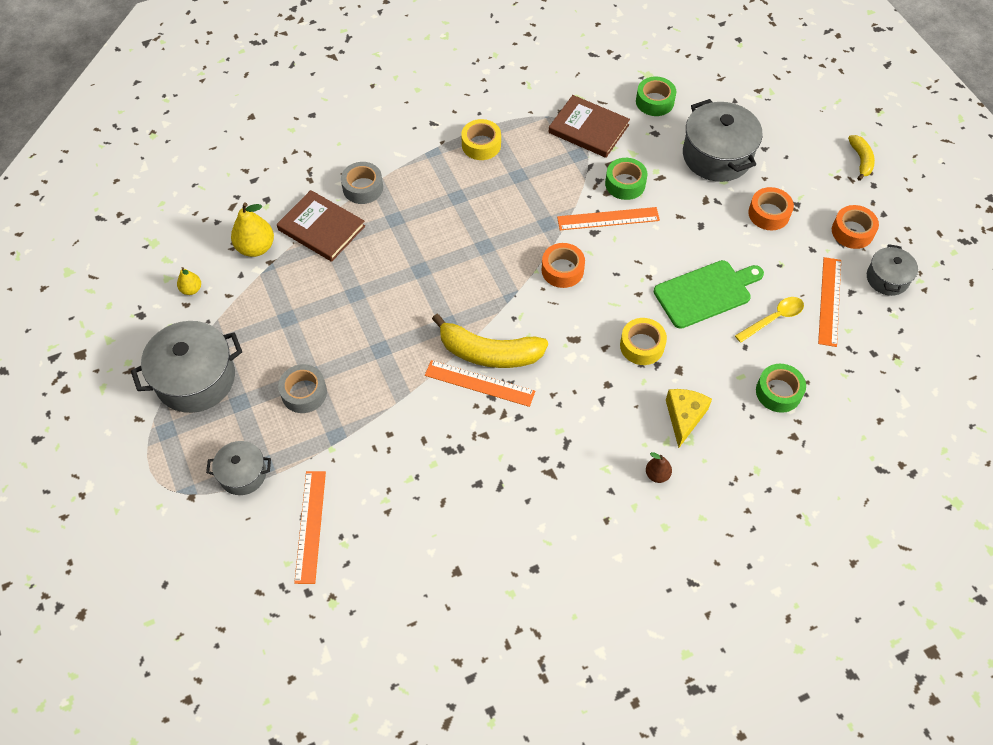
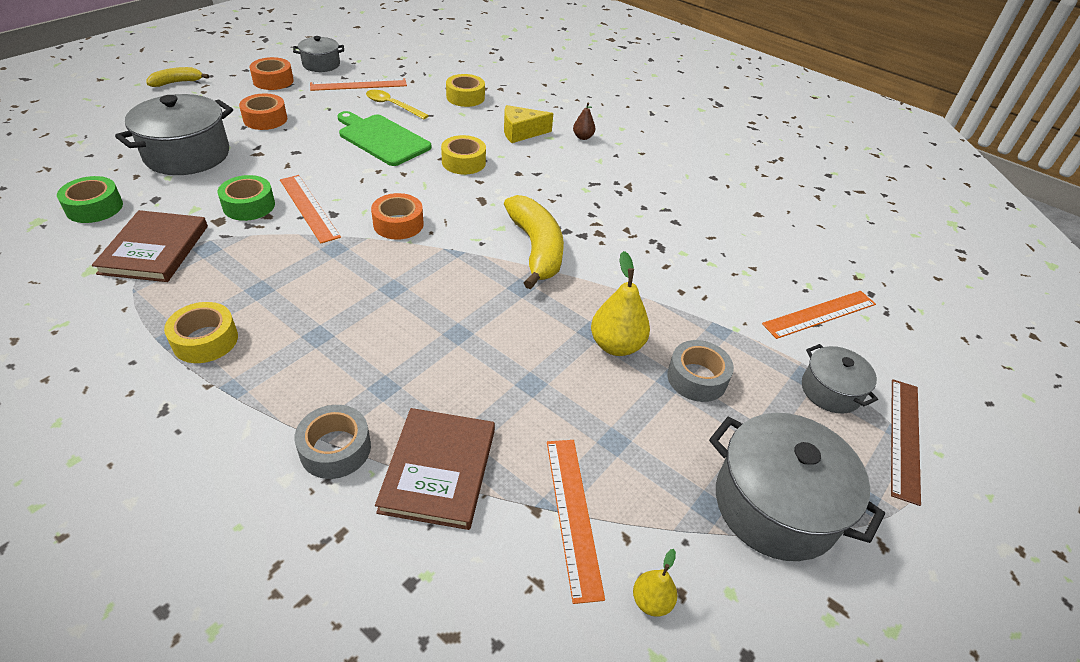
camera: 120 degrees left, 15 degrees down
yellow pear [231,203,274,257] -> yellow pear moved to [591,251,650,356]
orange ruler [425,360,535,407] -> orange ruler moved to [547,440,605,604]
green tape [756,364,806,413] -> yellow tape [446,74,485,107]
none -> brown ruler [891,379,921,506]

